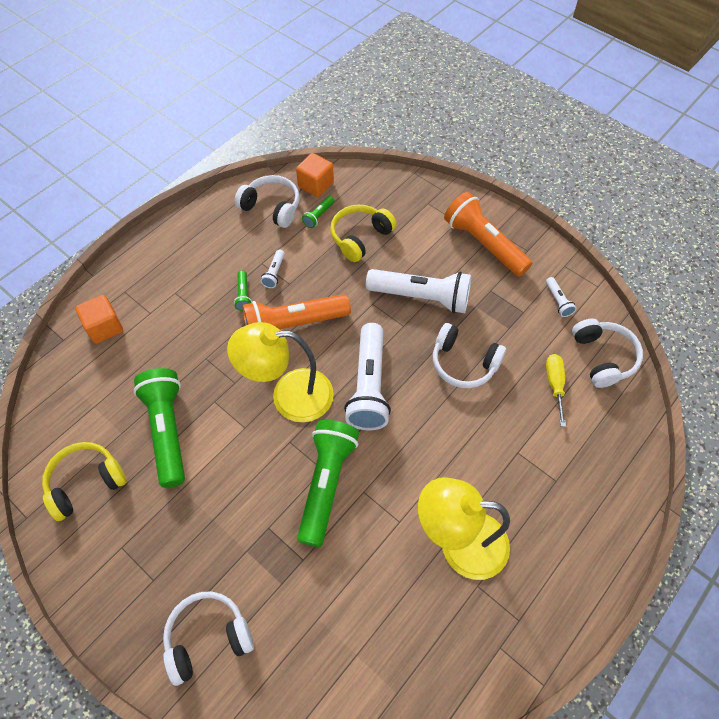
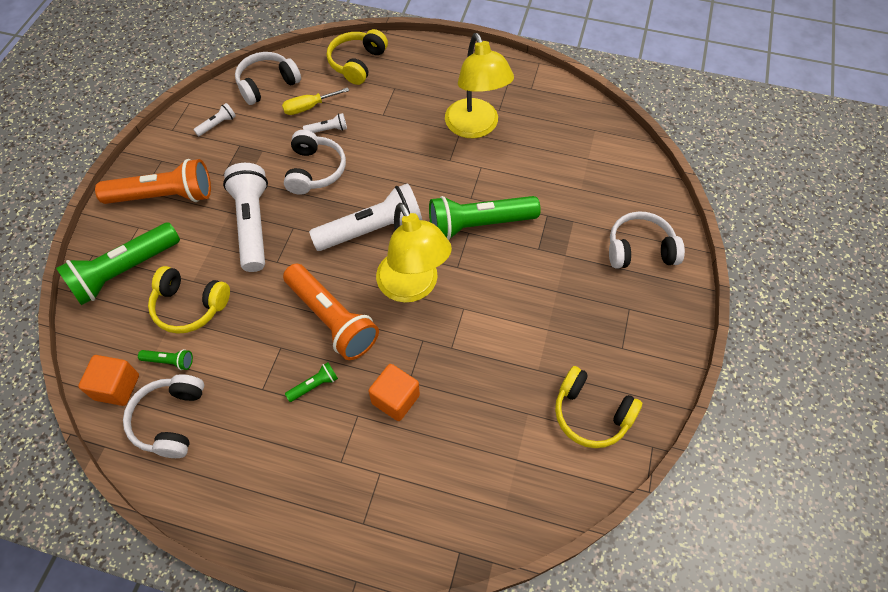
camera: 115 degrees left, 0 degrees up
orange cube [75,295,123,344] -> orange cube moved to [368,364,420,421]
green flashlight [134,368,185,488] -> green flashlight moved to [56,223,180,305]
white headphones [163,592,254,686] -> white headphones turned 135 degrees clockwise [609,211,685,269]
white flashlight [261,249,285,288] -> white flashlight moved to [303,113,347,133]
orange flashlight [444,192,532,277] -> orange flashlight turned 120 degrees counterclockwise [95,159,211,204]
none -> yellow headphones [327,29,388,85]

